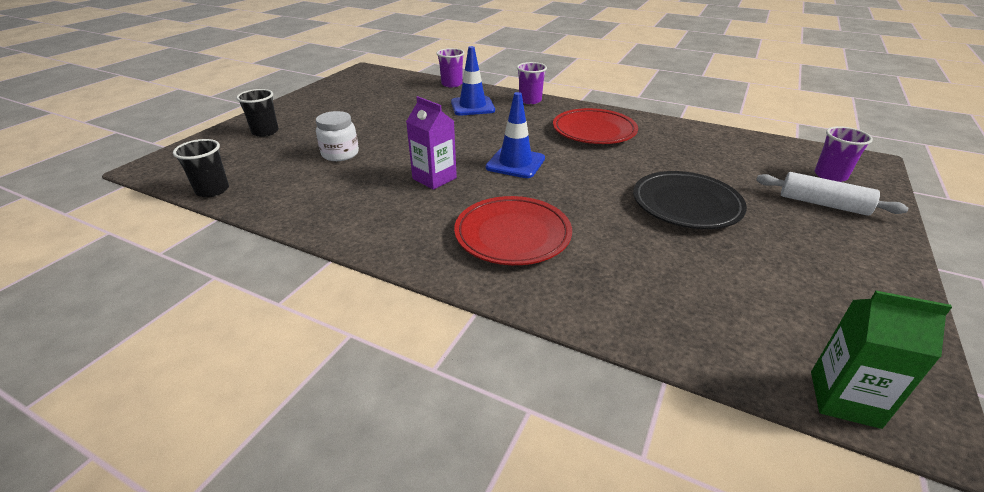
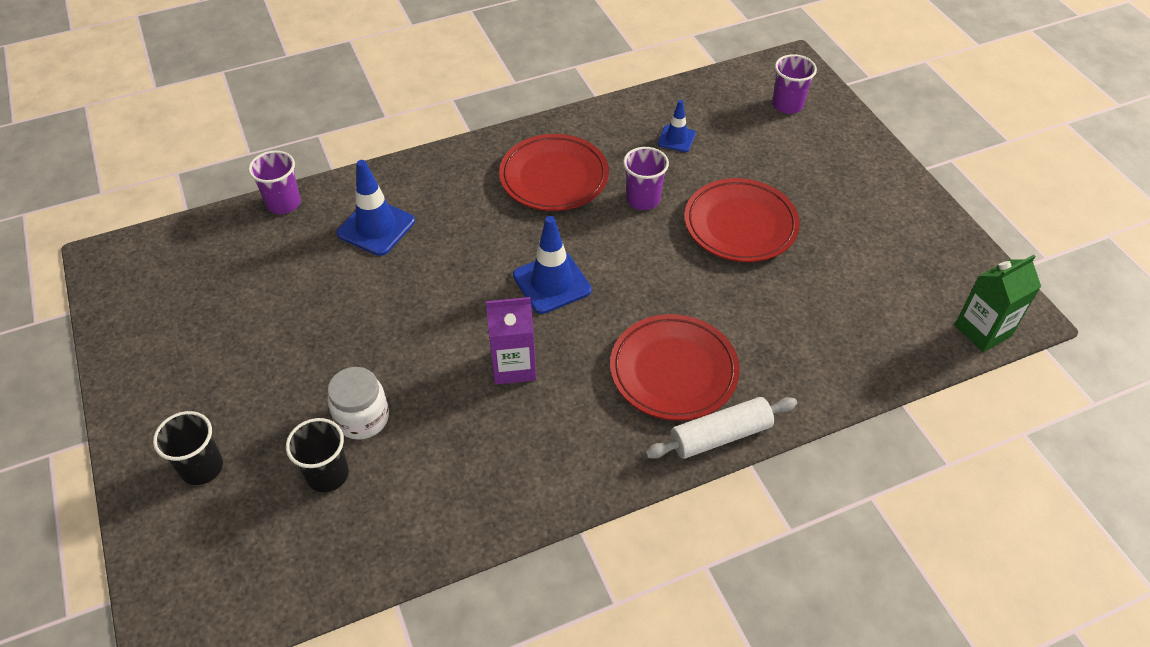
camera: 50 degrees left, 15 degrees up
black cup [173,139,229,197] -> black cup moved to [286,418,349,492]
purple cup [517,62,547,104] -> purple cup moved to [623,147,669,210]
black plate [633,171,747,229] -> red plate [684,178,800,262]
white rolling pin [756,172,908,216] -> white rolling pin moved to [645,397,797,459]
none -> blue traffic cone [658,100,696,152]

